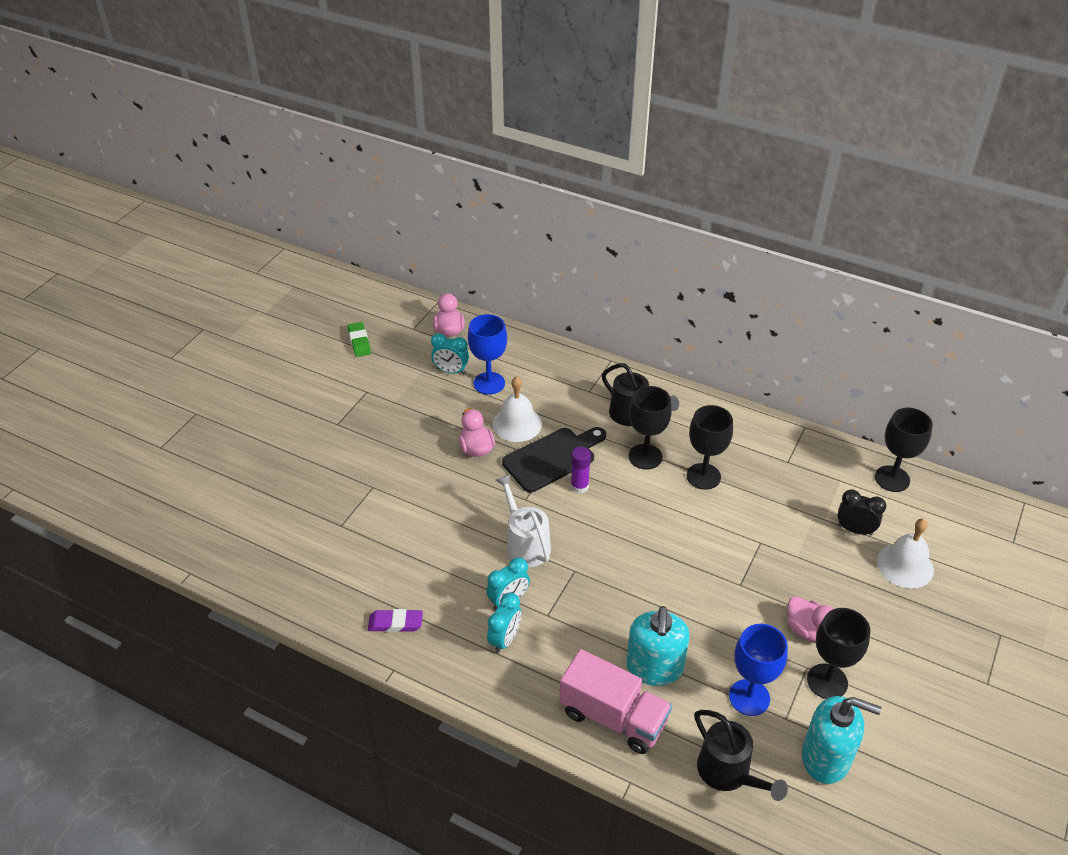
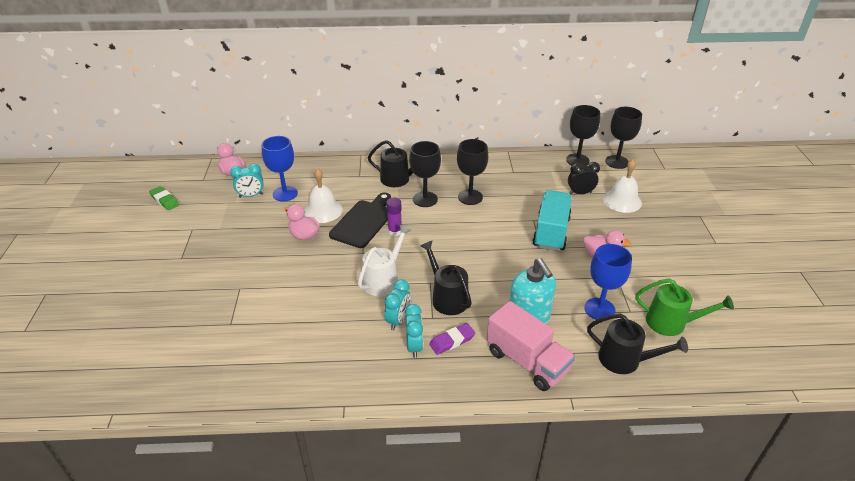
camera: 30 degrees left, 5 degrees down
purple eraser [368,609,423,632] -> purple eraser moved to [429,323,475,355]
white watering can [496,474,551,567] -> white watering can turned 90 degrees clockwise [358,225,411,296]
pink truck [560,649,672,754] -> pink truck turned 45 degrees clockwise [487,301,575,391]
turquoise soap dispenser [802,696,881,784] -> green watering can [635,278,734,336]
black goblet [807,608,870,699] -> black goblet moved to [605,107,642,169]
none -> black watering can [421,240,472,315]
none -> turquoise truck [533,190,571,251]

